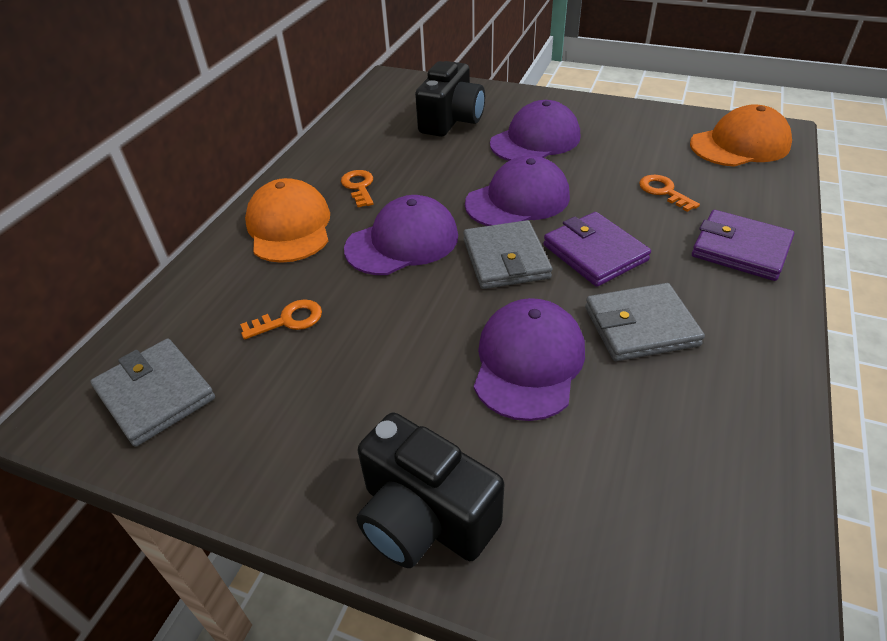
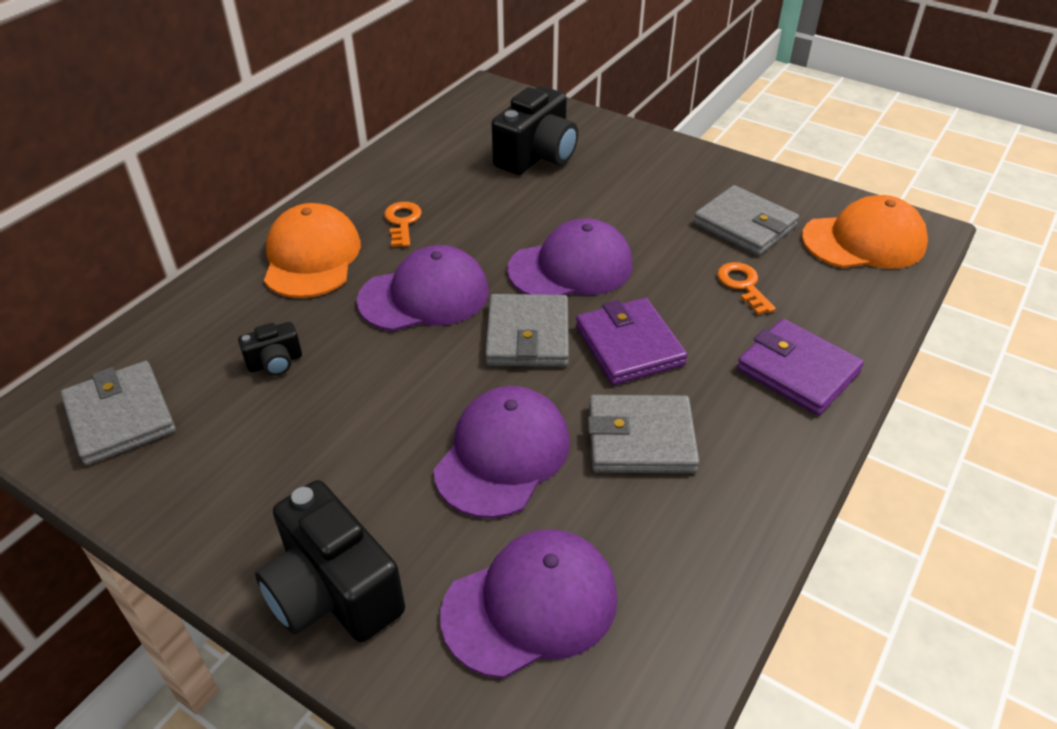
camera: 10 degrees right, 0 degrees up
orange key [240,299,322,339] -> black camera [238,322,302,376]
purple cap [490,100,580,161] -> purple cap moved to [440,529,617,678]
none -> grey wallet [693,185,799,256]

